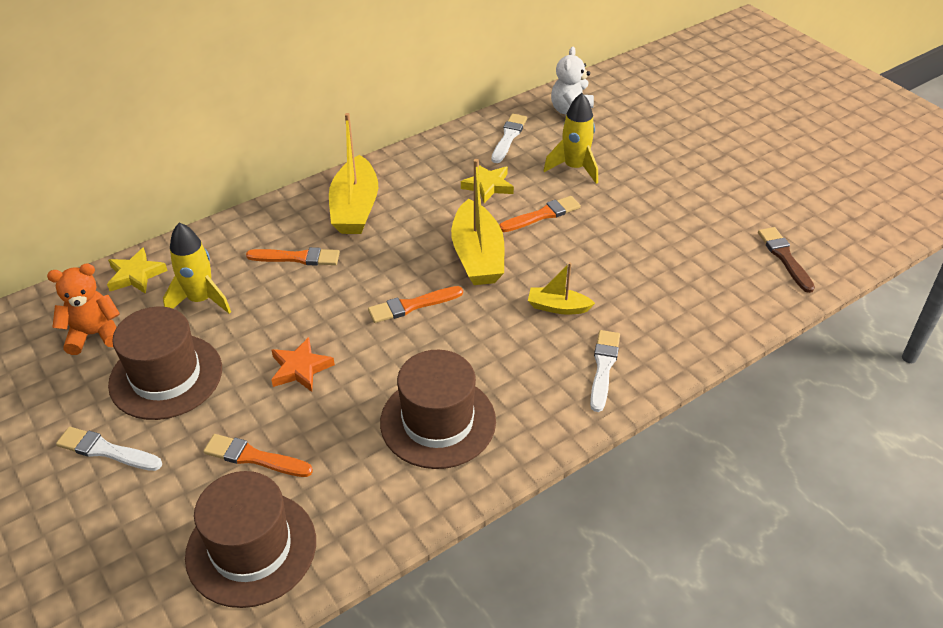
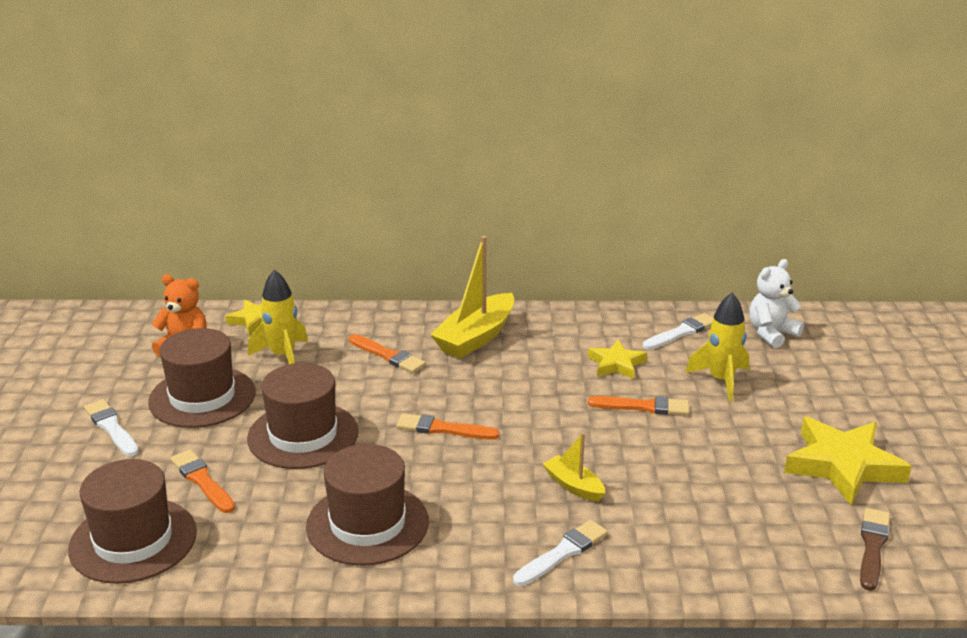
camera: 35 degrees right, 15 degrees down
orange star [271,337,335,392] -> brown hat [247,363,359,469]
yellow boat [451,159,504,285] -> none
none -> yellow star [784,417,912,505]

